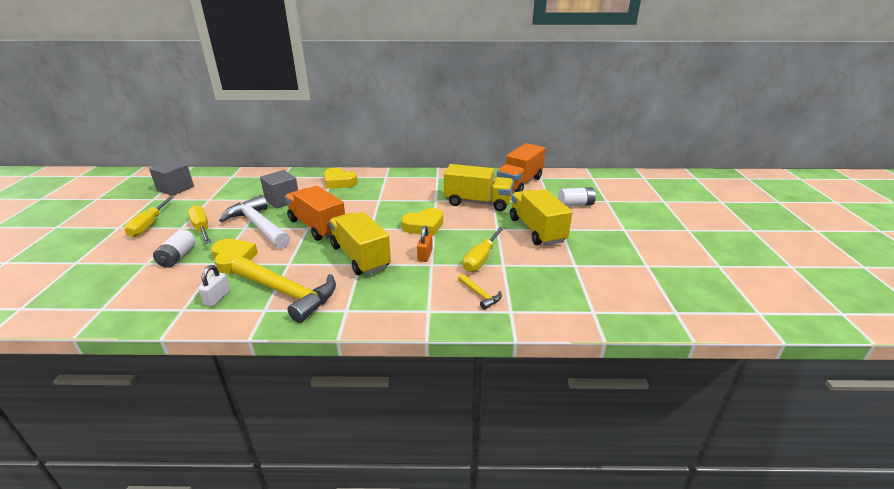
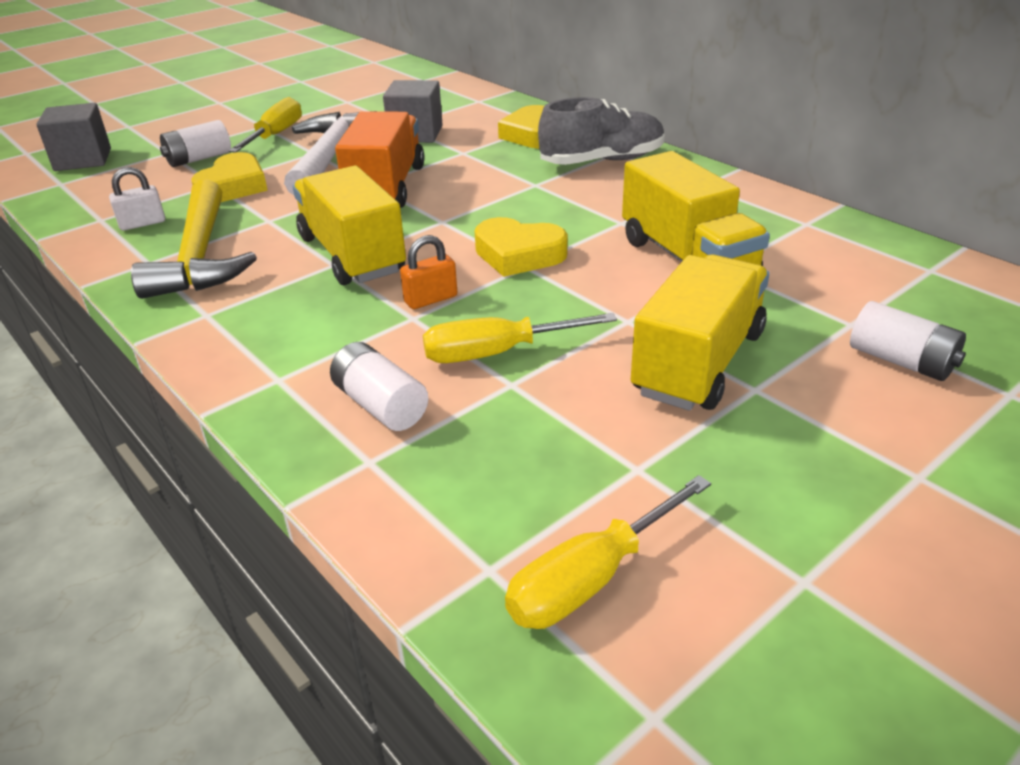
camera: 50 degrees right, 5 degrees up
yellow screwdriver [124,196,174,237] -> yellow screwdriver moved to [505,475,711,629]
grey cube [149,160,194,196] -> grey cube moved to [36,103,111,171]
yellow truck [329,212,391,275] -> yellow truck turned 45 degrees counterclockwise [293,166,406,285]
yellow hammer [458,273,502,310] -> white battery [330,342,428,431]
orange truck [497,143,545,192] -> none
none -> grey shoe [538,97,665,165]

